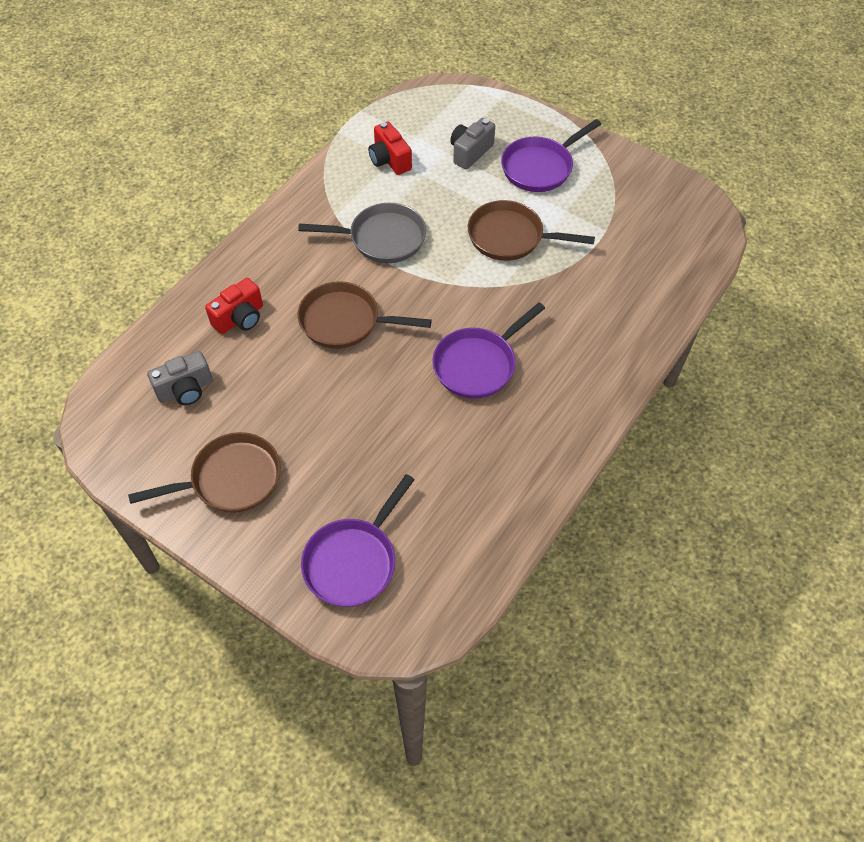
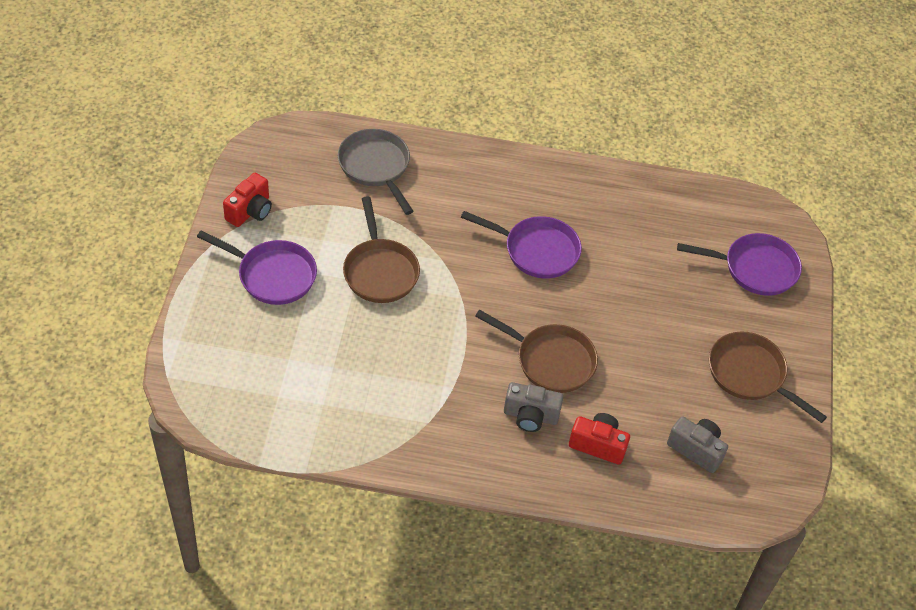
camera: 120 degrees left, 5 degrees down
grey pan [298,203,426,263] -> grey pan moved to [338,129,413,215]
brown pan [298,281,432,349] -> brown pan turned 45 degrees counterclockwise [475,310,598,393]
red camera [368,121,412,175] -> red camera moved to [223,173,272,227]
grey camera [450,118,495,170] -> grey camera moved to [504,382,563,432]

